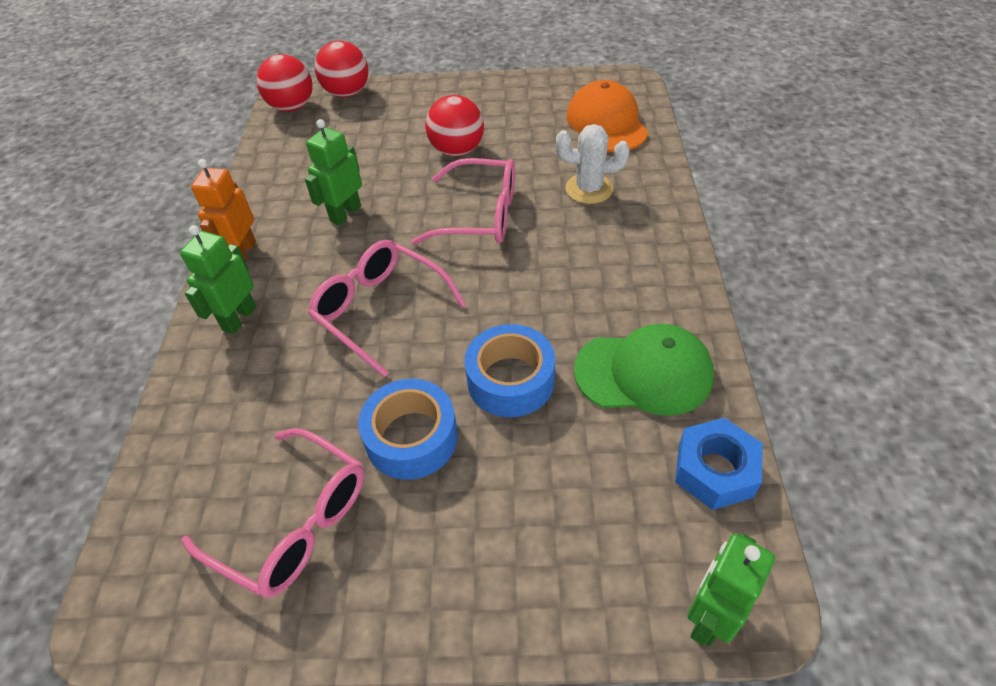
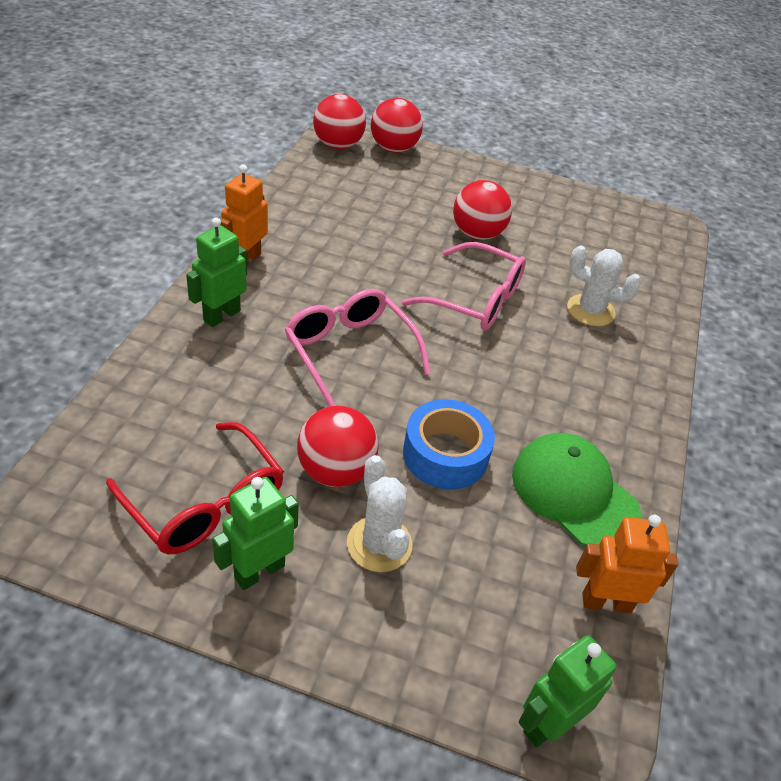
camera: 10 degrees right, 5 degrees down
pink glasses [181,428,364,598] -> red glasses [106,422,284,555]
green robot [305,119,362,225] -> green robot moved to [212,477,299,590]
blue tape [358,379,458,480] -> red ball [297,406,379,487]
orange cap [566,80,648,152] -> none
green cap [574,324,714,416] -> green cap turned 150 degrees counterclockwise [512,433,641,546]
blue nut [675,418,763,510] -> orange robot [576,515,678,613]
none -> white cactus [347,455,413,572]

